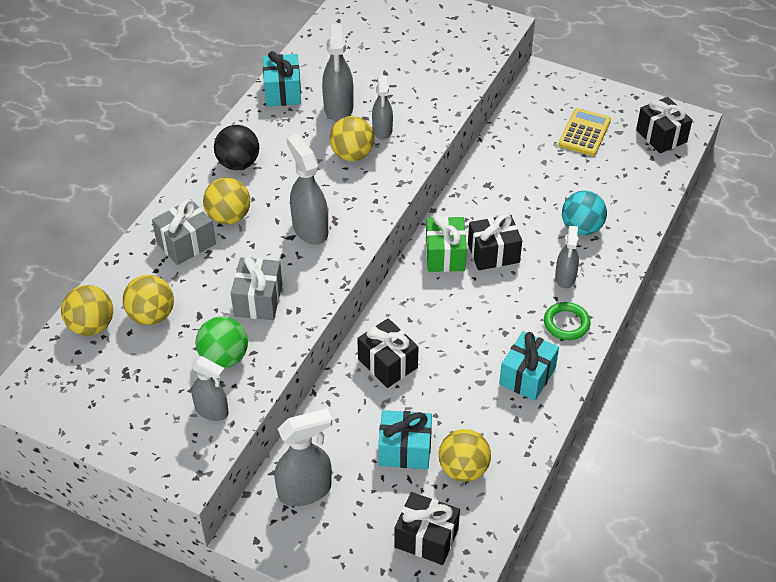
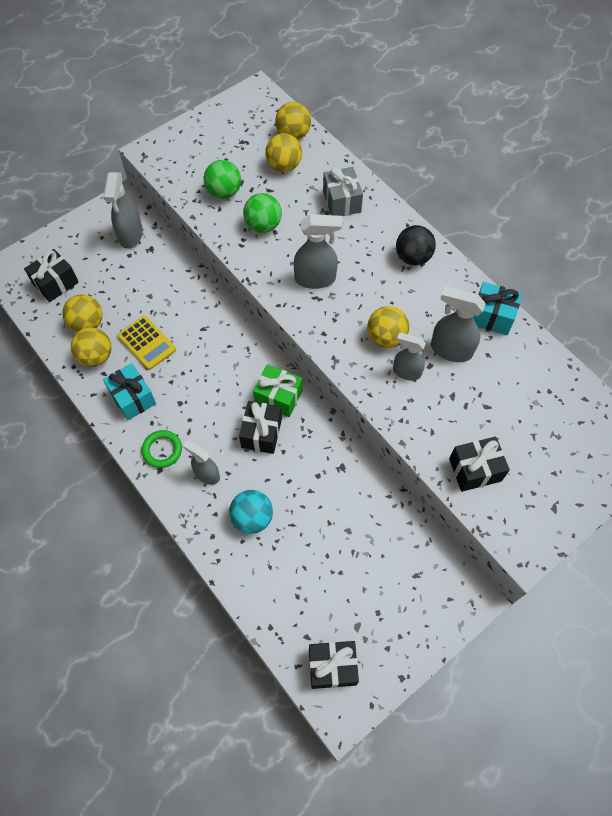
camera: 115 degrees right, 15 degrees up
grey spray bottle [191,356,229,421] -> none
yellow ball [203,177,250,225] -> yellow ball moved to [71,328,112,367]
grey gift [231,255,282,320] -> green ball [243,193,282,233]
black gift [357,318,419,388] -> black gift moved to [449,437,510,492]
turquoise gift [378,410,432,469] -> none
yellow calculator [558,108,611,156] -> yellow calculator moved to [117,316,176,370]

